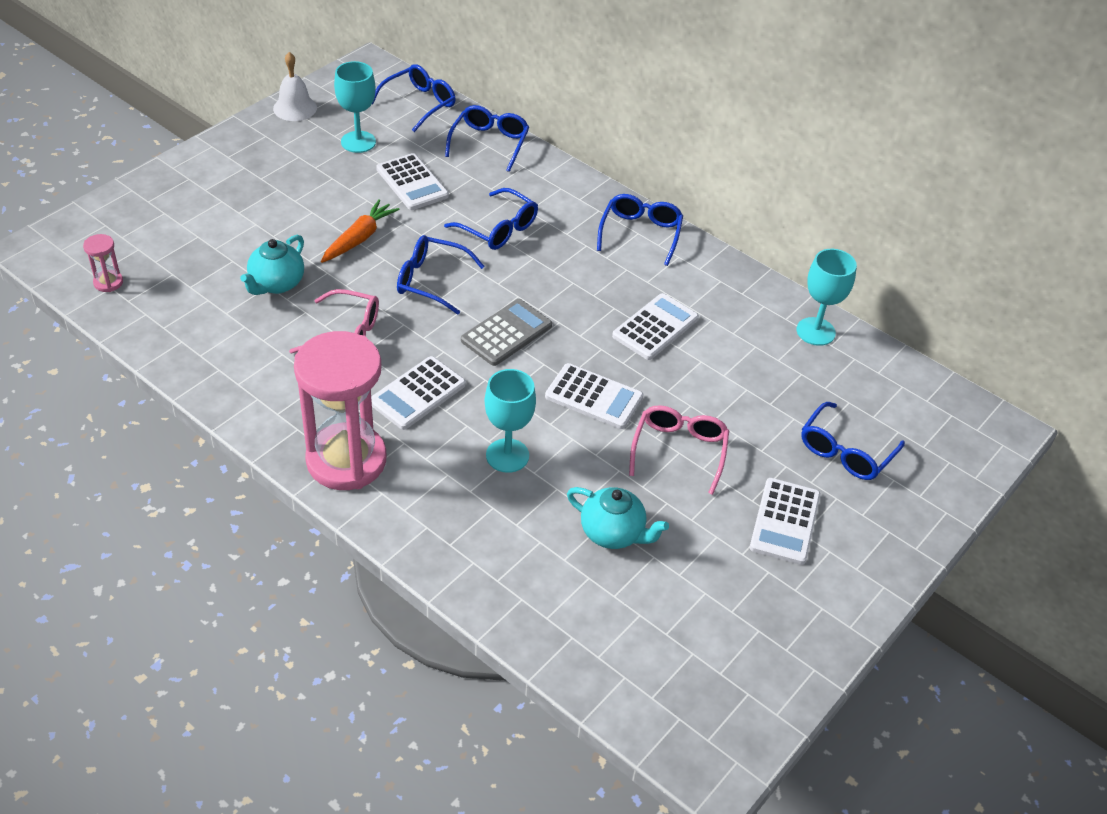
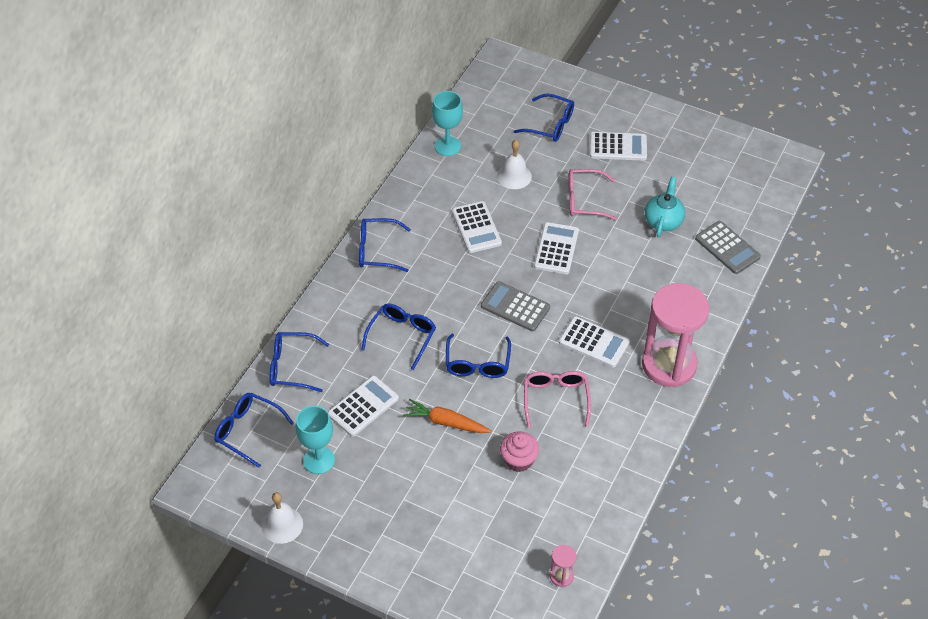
camera: 100 degrees left, 5 degrees up
turquoise teapot [240,235,304,295] -> pink cupcake [500,432,539,472]
turquoise goblet [485,369,536,473] -> none
white calculator [612,293,699,360] -> white calculator turned 135 degrees counterclockwise [452,201,502,253]
none -> white bell [497,140,532,189]
none -> grey calculator [695,221,761,274]

